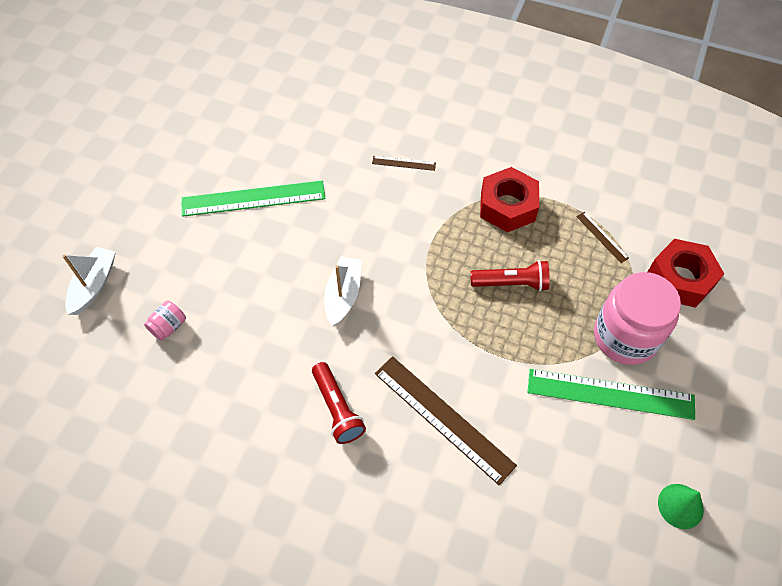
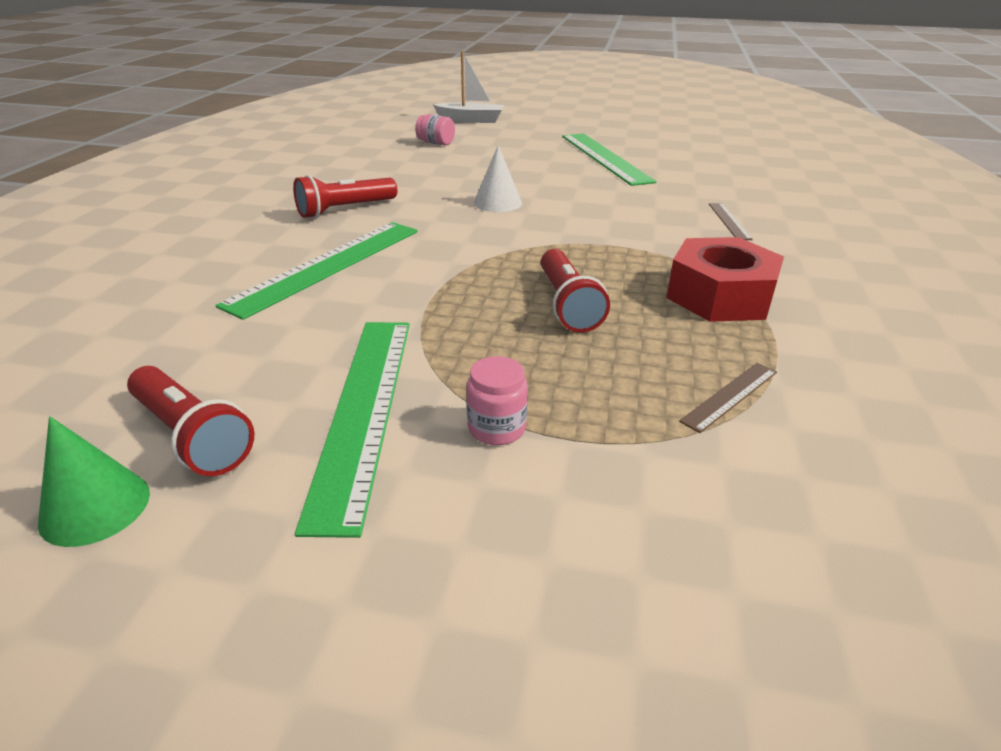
camera: 80 degrees right, 25 degrees down
white boat [324,256,362,326] -> white cone [474,145,522,212]
brown ruler [375,356,517,485] -> green ruler [215,222,418,320]
pink jar [594,272,681,365] -> pink jar [466,356,528,445], size x0.42
red nut [648,239,724,308] -> none
none -> red flashlight [127,366,255,476]

